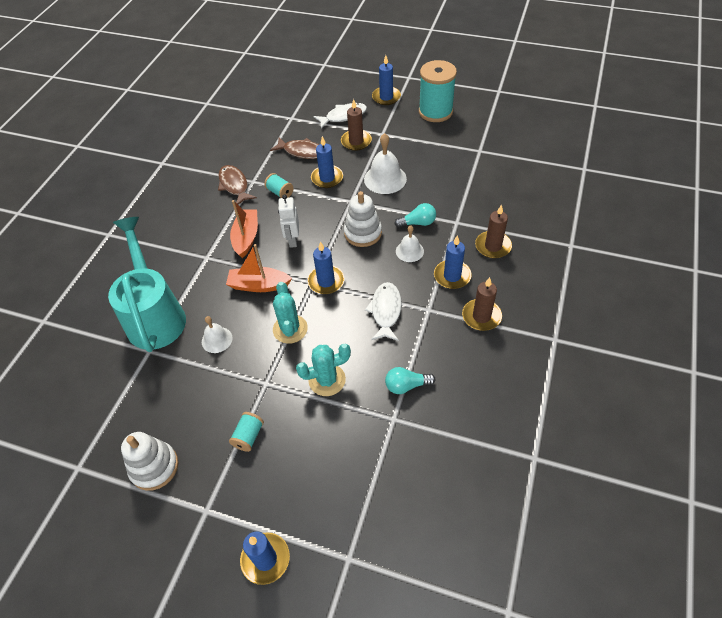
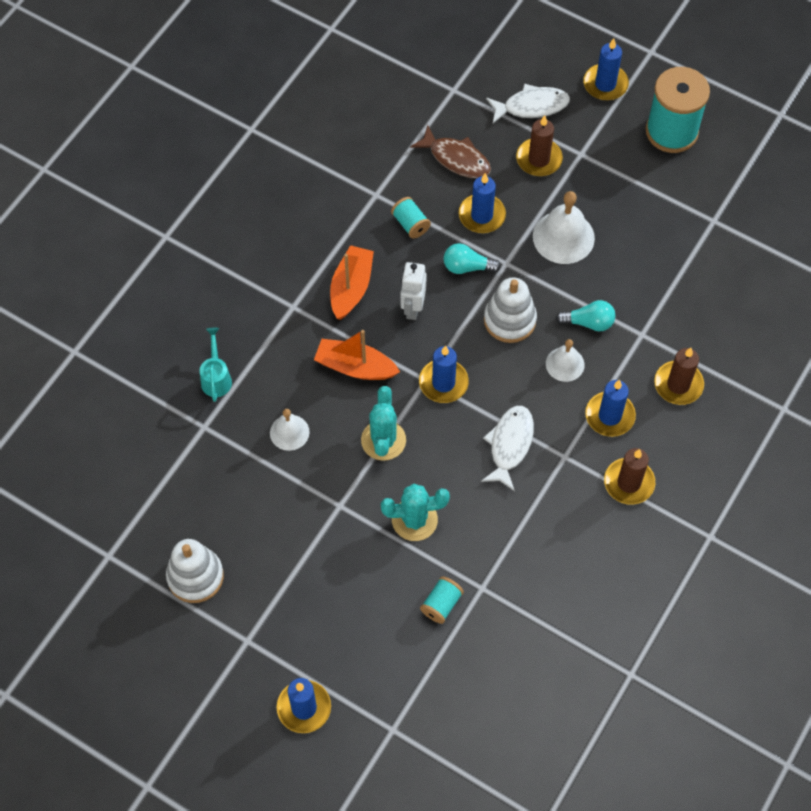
camera: 10 degrees right, 10 degrees up
turquoise watering can [108,217,186,352] -> turquoise watering can [200,328,232,402], size x0.40
brown fish [218,165,257,205] -> none
turquoise spool [229,412,264,452] -> turquoise spool moved to [420,576,464,624]
turquoise light bulb [385,367,436,394] -> turquoise light bulb moved to [444,243,501,274]

